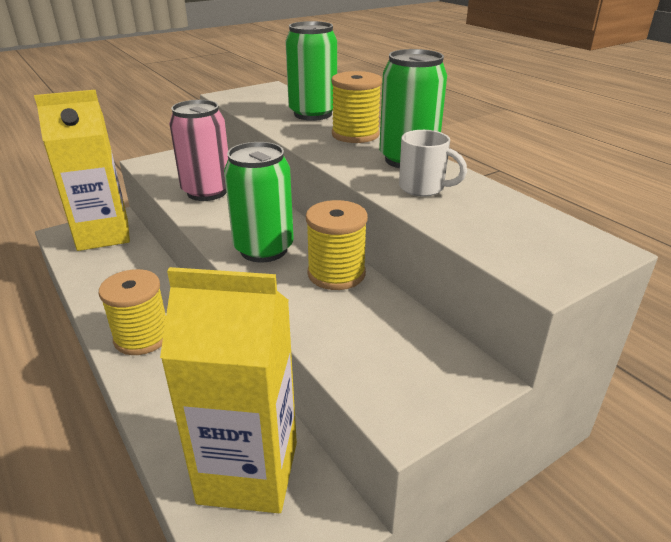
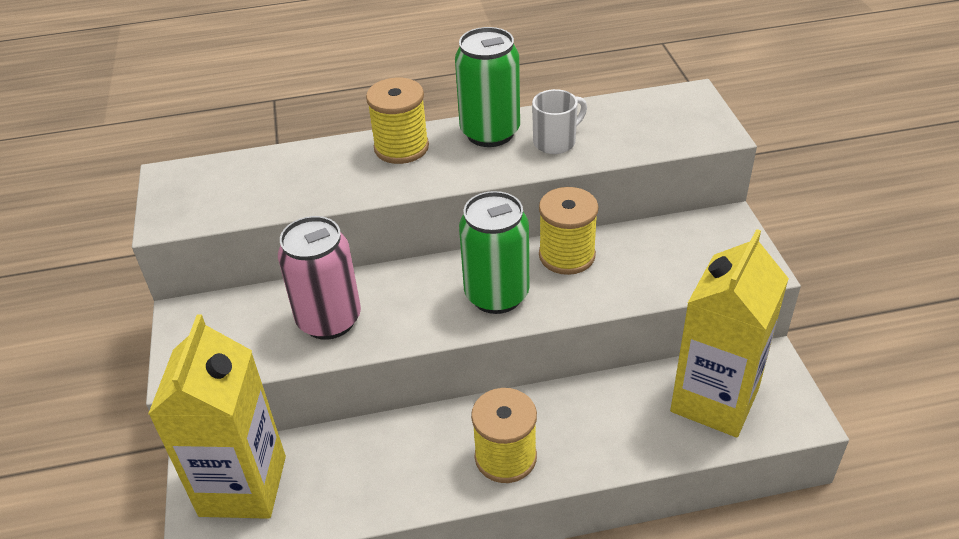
camera: 65 degrees left, 10 degrees up
green can [285,21,337,121] -> none

